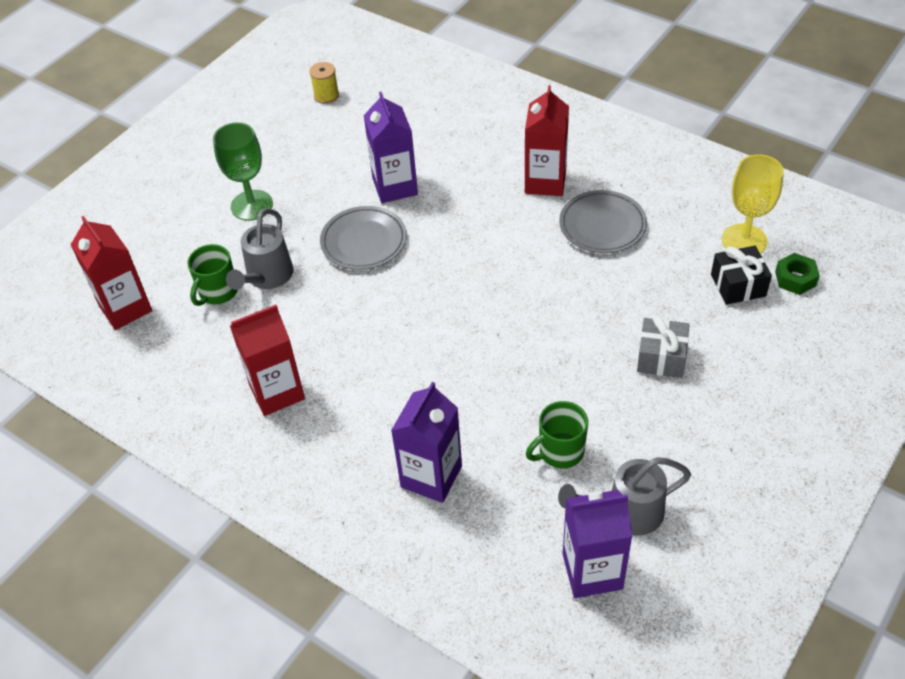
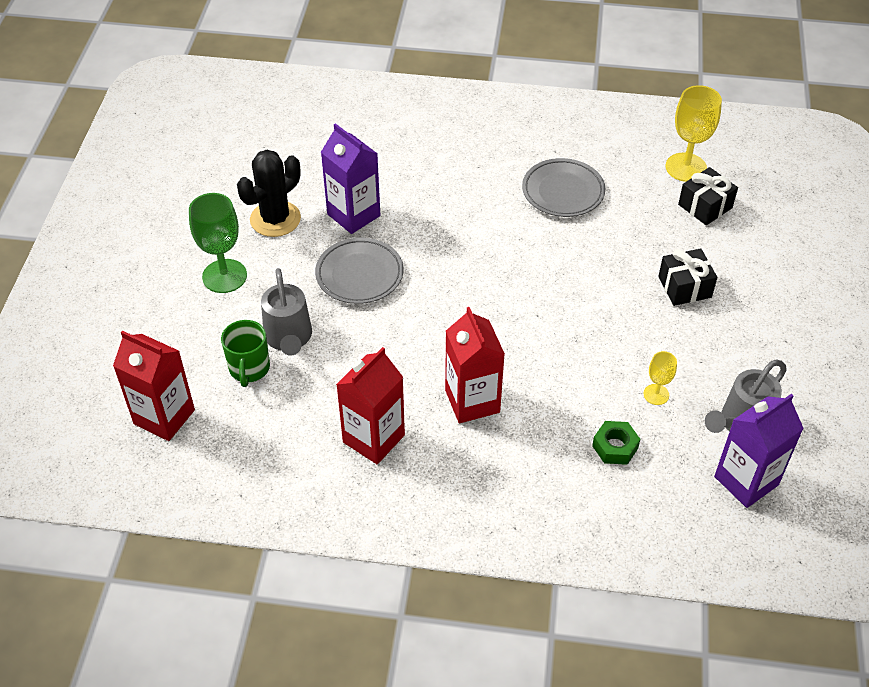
camera: 30 degrees left, 0 degrees up
yellow spool [309,62,339,104] -> none
purple carton [391,382,462,503] -> none
red carton [525,85,569,196] -> red carton moved to [445,307,505,423]
green mug [526,401,588,468] -> yellow goblet [643,351,677,405]
grey gift [637,315,689,378] -> black gift [658,248,717,306]
green nut [775,253,819,295] -> green nut moved to [592,421,640,465]
none -> black cactus [237,150,301,237]

